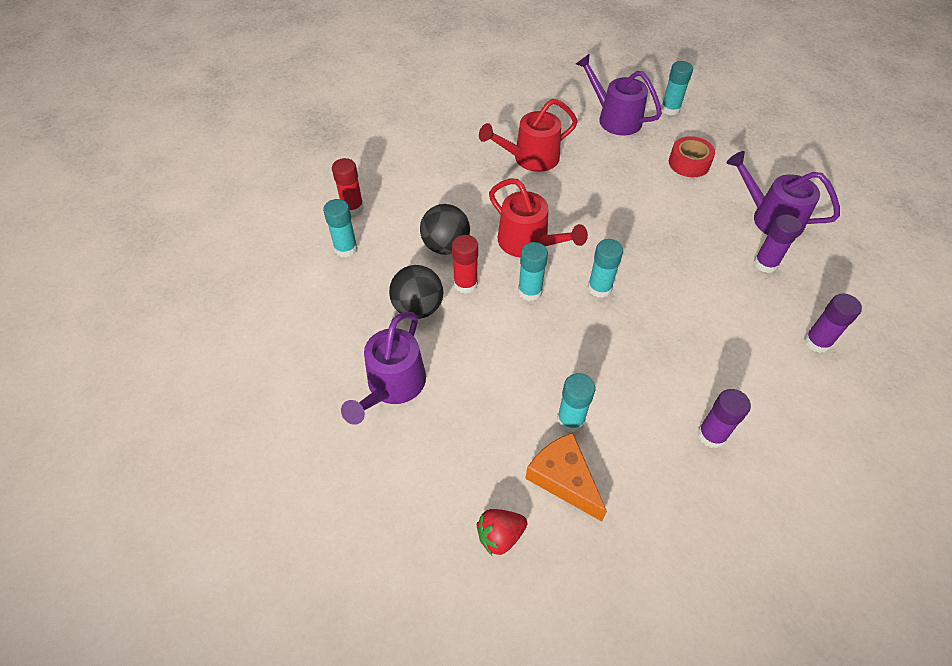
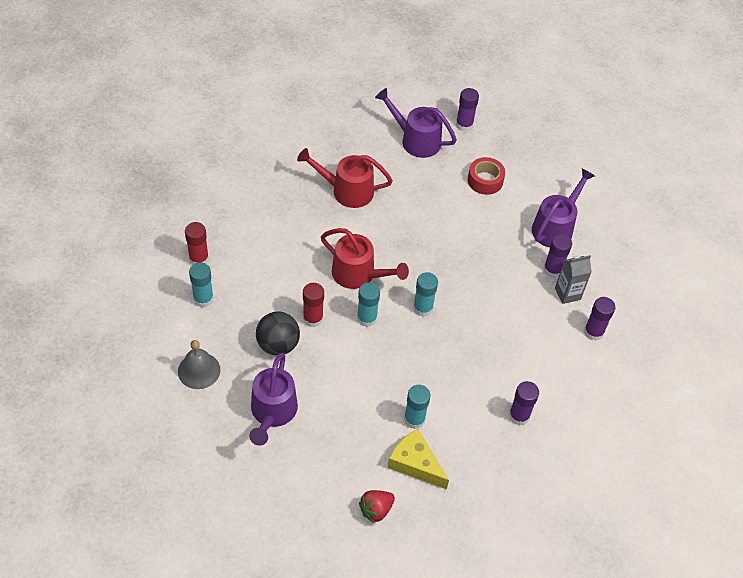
camera: 15 degrees left, 0 degrees up
black ball [420,204,470,255] -> none
red watering can [479,98,578,172] -> red watering can turned 45 degrees clockwise [297,148,393,208]
orange cheese [525,433,607,521] -> yellow cheese [388,429,449,489]
turquoise glue stick [661,61,693,115] -> purple glue stick [456,88,479,132]
purple watering can [726,151,840,238] -> purple watering can turned 105 degrees clockwise [532,168,595,248]
none -> grey bell [178,340,220,389]
none -> grey carton [555,255,592,304]

